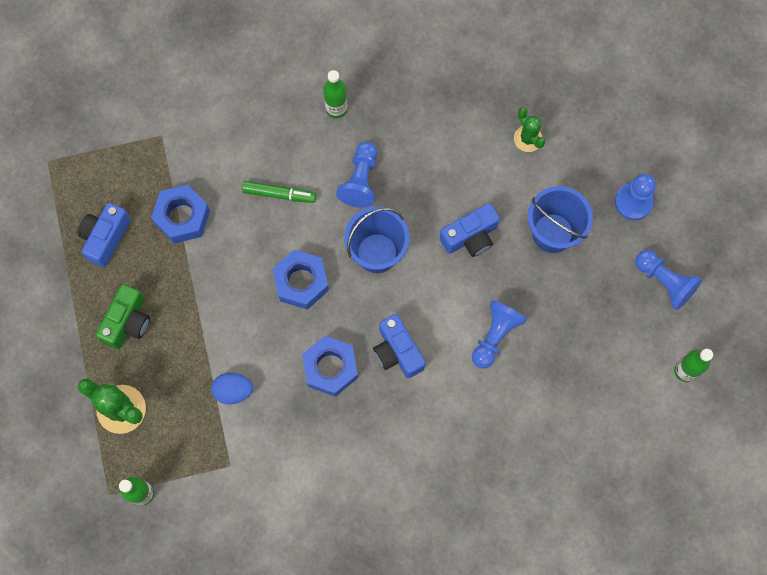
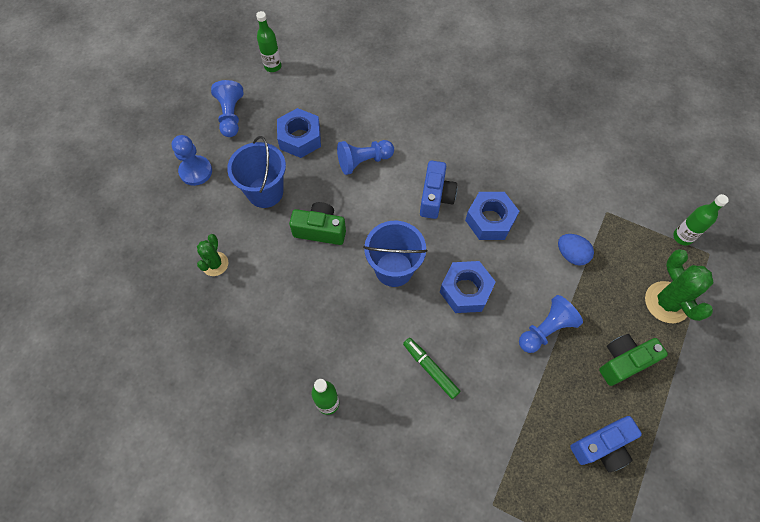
camera: 140 degrees left, 10 degrees down
blue nut [151,185,210,244] -> blue nut moved to [277,108,321,158]
blue pawn [336,142,377,208] -> blue pawn moved to [519,295,583,353]
blue camera [440,203,500,257] -> green camera [289,202,346,245]

